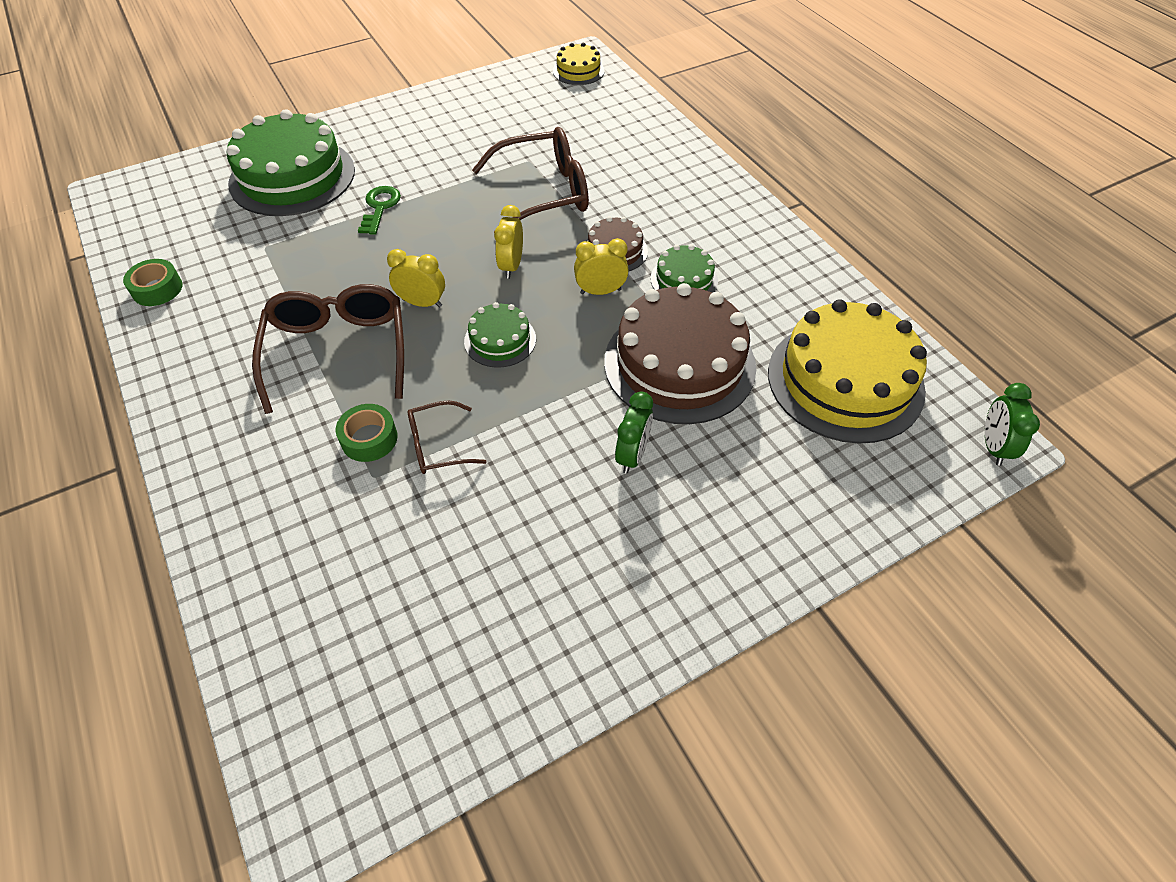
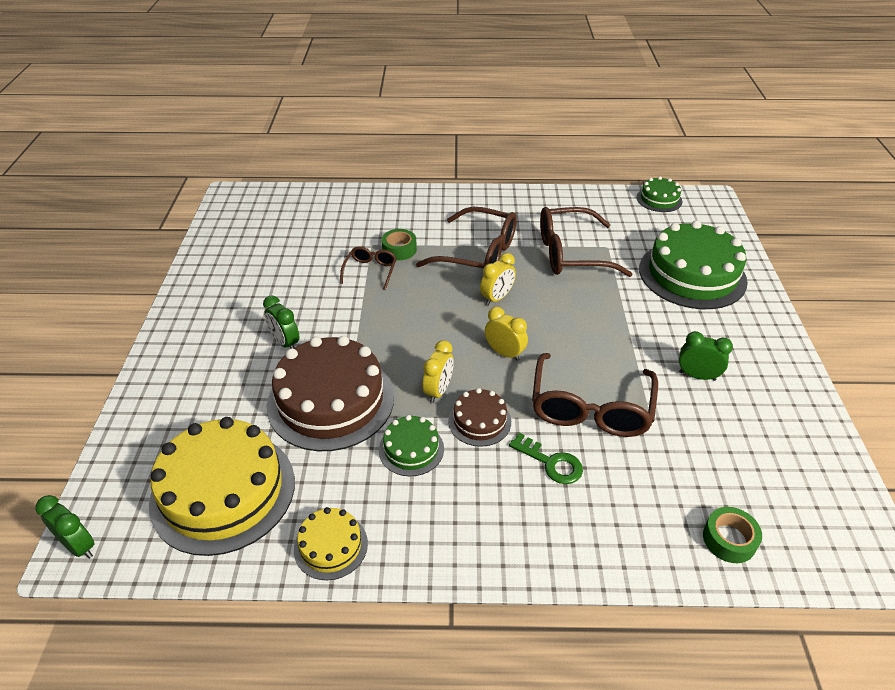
camera: 120 degrees right, 10 degrees down
green tape [123,259,183,306] -> green tape moved to [703,507,762,563]
green key [358,186,401,235] -> green key moved to [509,433,583,484]
green cake [464,302,536,368] -> green cake moved to [637,176,682,212]
yellow cake [553,43,605,85] -> yellow cake moved to [294,507,368,580]
none -> brown glasses [540,207,632,277]
none -> green clock [679,331,733,381]

